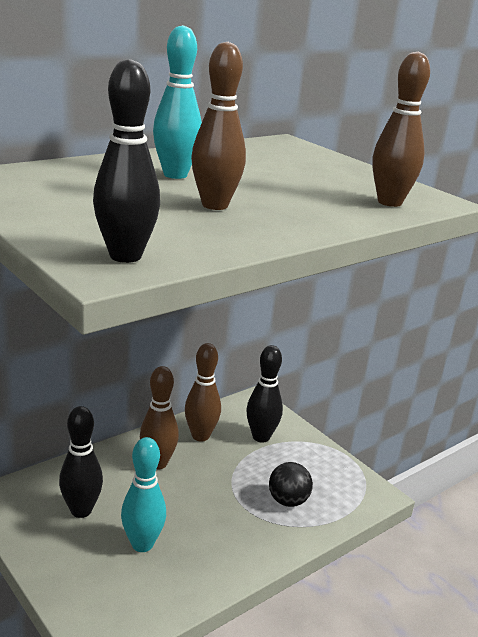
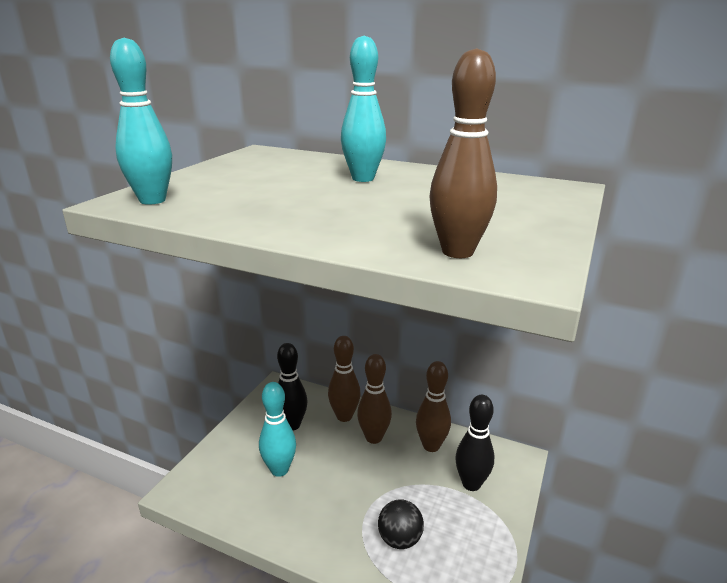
camera: 65 degrees right, 0 degrees up
black bowling pin [93,59,160,263] -> turquoise bowling pin [110,38,172,205]
brown bowling pin [191,42,246,210] -> brown bowling pin moved to [328,336,361,422]

